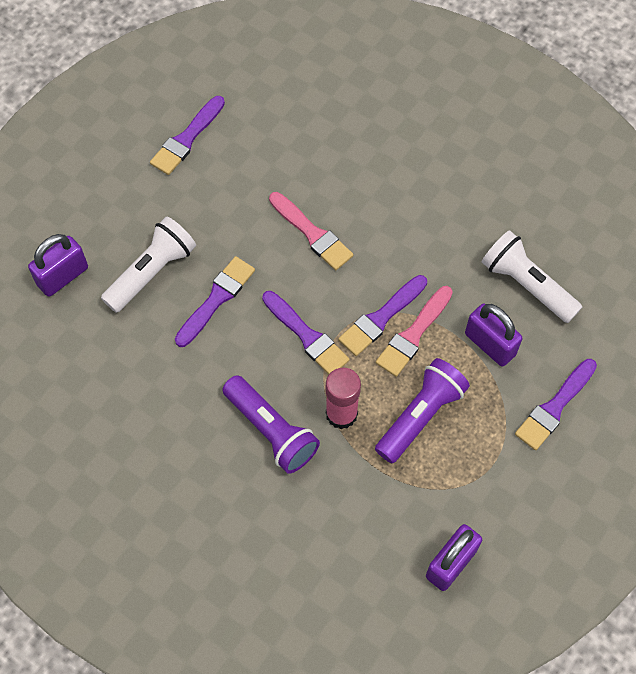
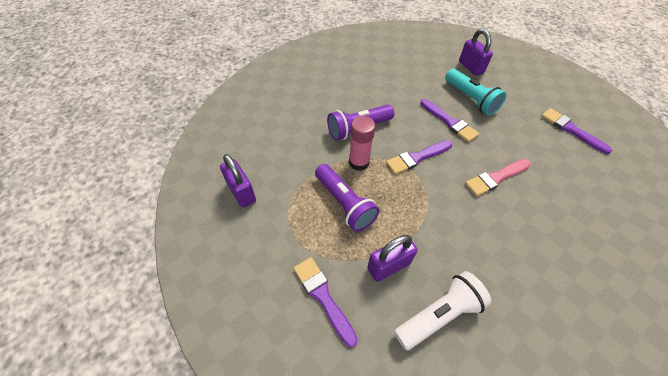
camera: 105 degrees right, 10 degrees down
white flashlight [101,217,196,313] -> turquoise flashlight [445,69,506,115]
purple brush [338,275,427,356] -> none
pink brush [376,286,453,377] -> none

